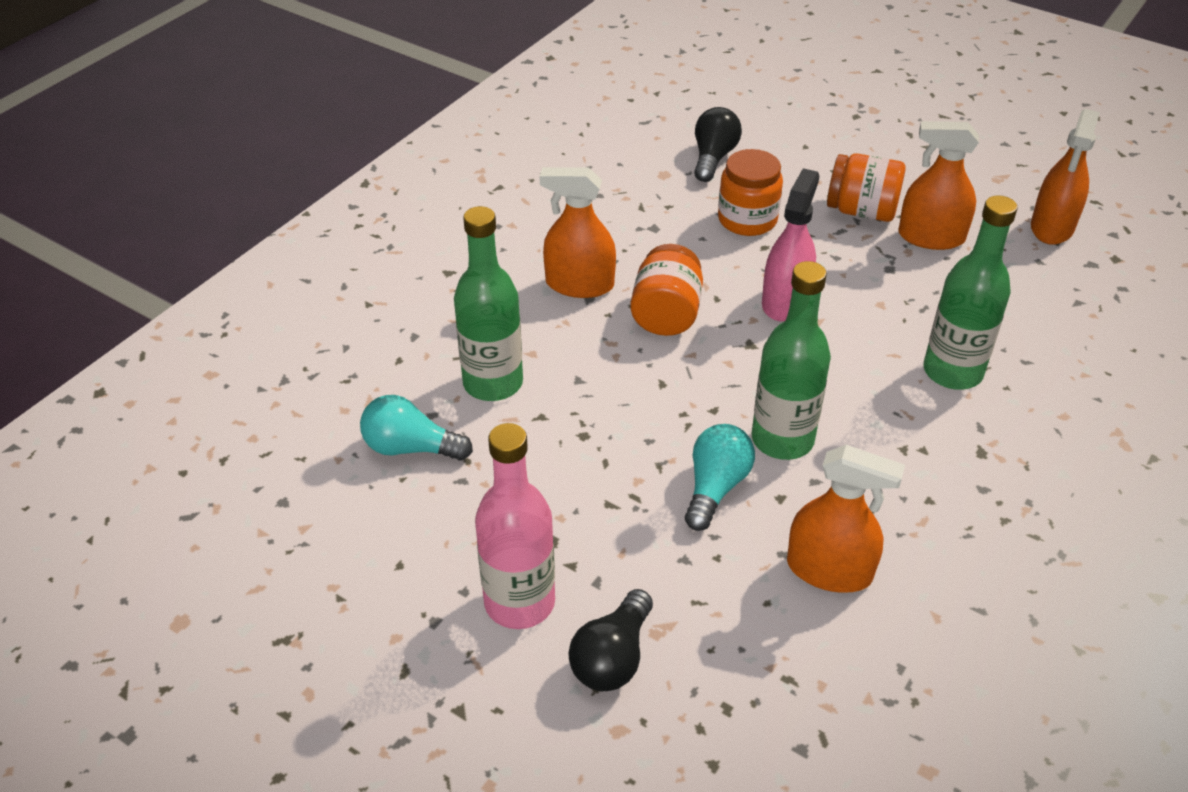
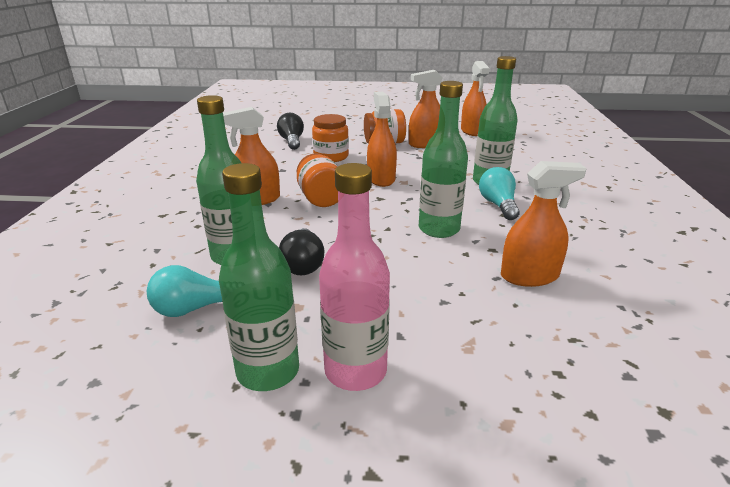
camera: 30 degrees left, 15 degrees down
black light bulb [569,589,653,691] -> black light bulb moved to [279,228,324,275]
turquoise light bulb [685,424,755,531] -> turquoise light bulb moved to [479,167,520,220]
pink spray bottle [762,168,819,322] -> orange spray bottle [367,92,397,187]
none -> green bottle [219,163,299,391]

